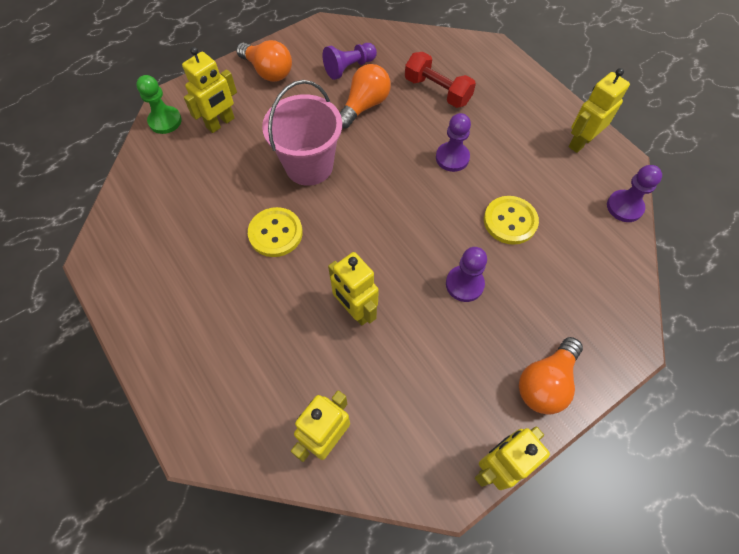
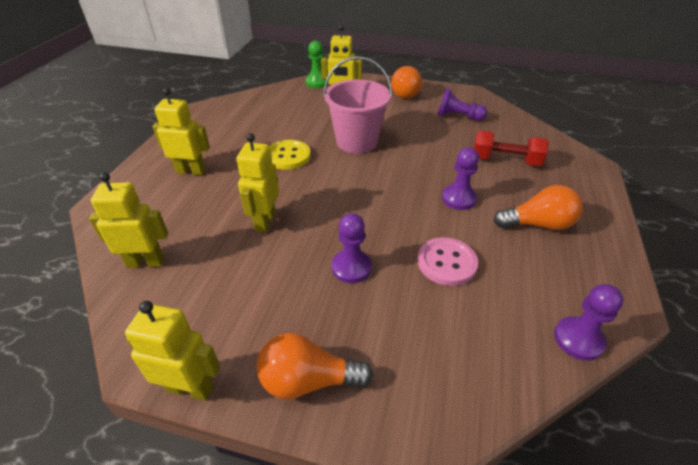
camera: 50 degrees right, 20 degrees down
orange light bulb [340,64,391,129] -> orange light bulb moved to [494,185,582,230]
red dumbbell [405,52,476,108] -> red dumbbell turned 75 degrees counterclockwise [473,131,549,166]
yellow button [484,196,539,245] -> pink button [418,237,478,286]
yellow robot [569,68,630,153] -> yellow robot moved to [152,88,210,175]

